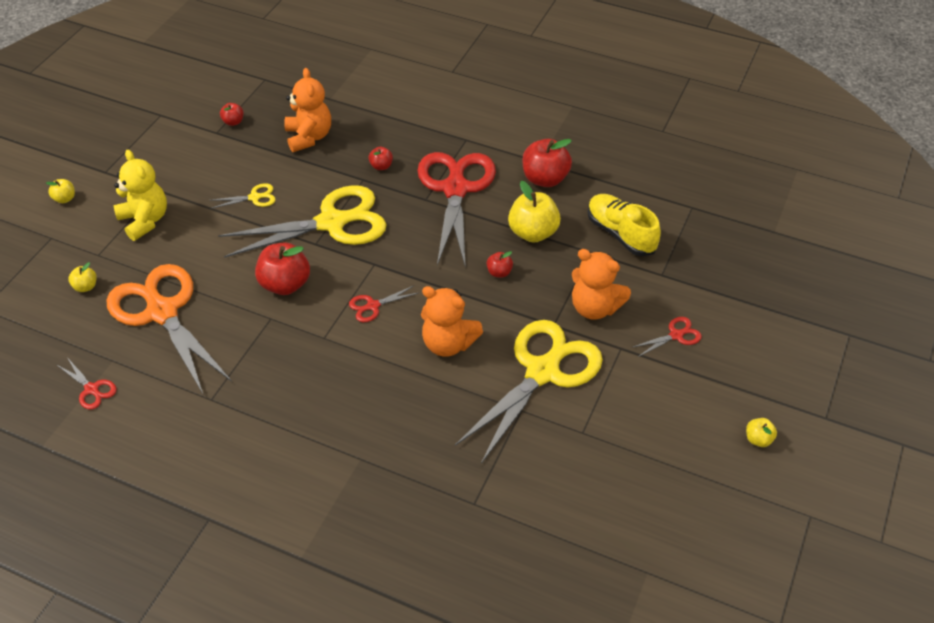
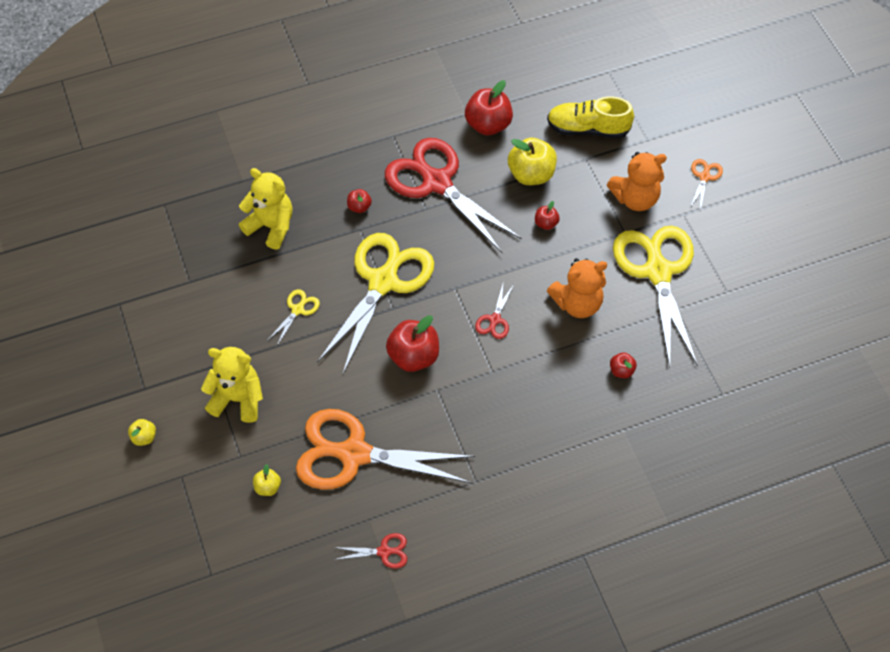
camera: 45 degrees left, 10 degrees up
red apple [220,103,244,126] -> red apple moved to [610,352,637,378]
orange teddy bear [284,68,331,152] -> yellow teddy bear [239,168,293,250]
red scissors [631,317,702,357] -> orange scissors [690,159,723,211]
yellow apple [746,418,777,447] -> none

